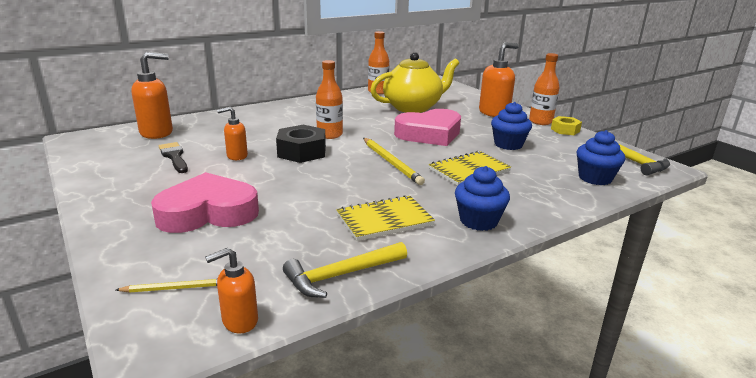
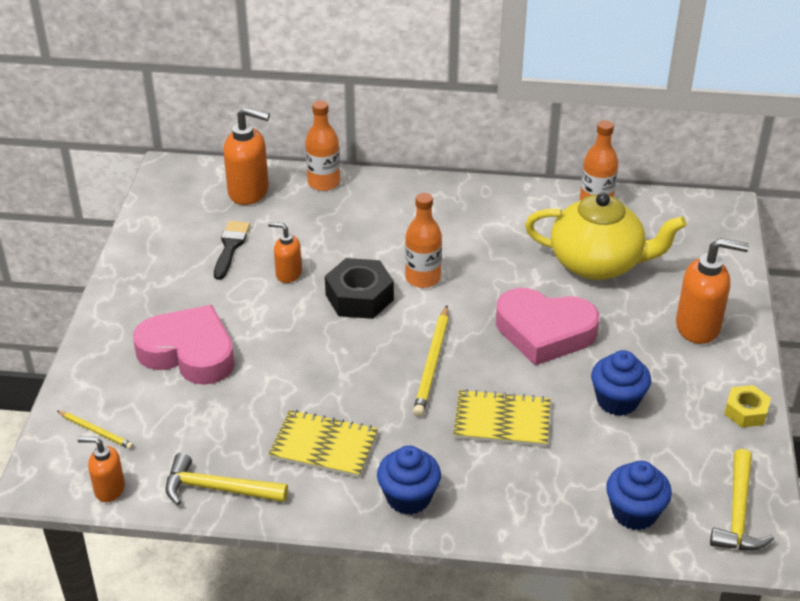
camera: 40 degrees right, 15 degrees up
orange bottle [529,53,560,125] -> orange bottle moved to [305,100,340,191]

